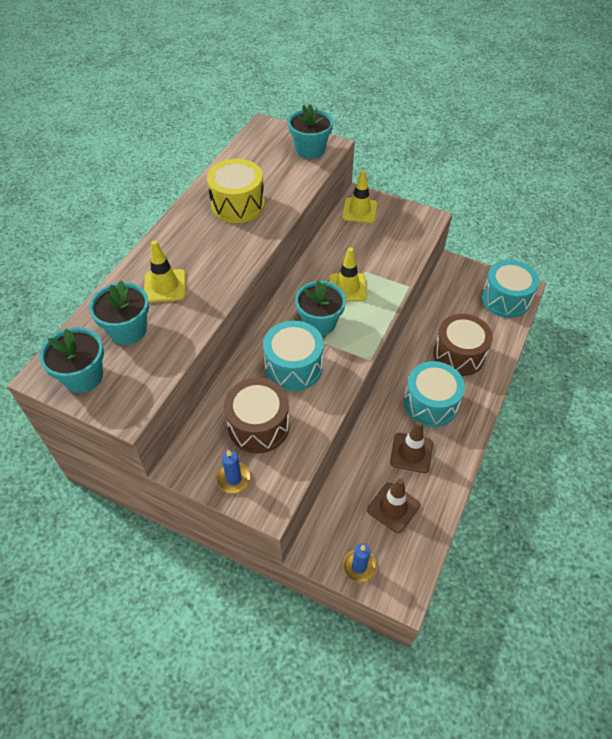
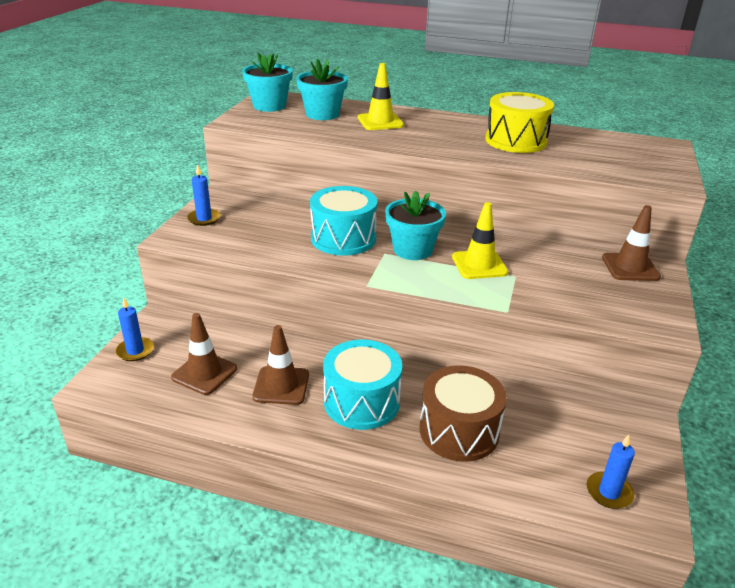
camera: 80 degrees right, 20 degrees down
brown drum [224,378,290,453] -> none
turquoise flower pot [288,104,333,159] -> none
yellow traffic cone [342,170,377,223] -> brown traffic cone [602,205,661,281]
turquoise drum [482,260,539,318] -> blue candle [587,435,635,509]

